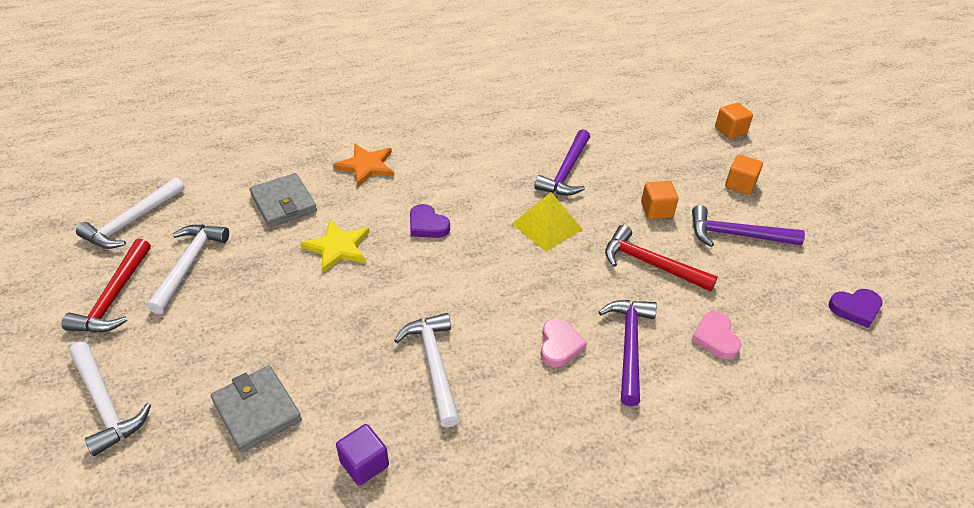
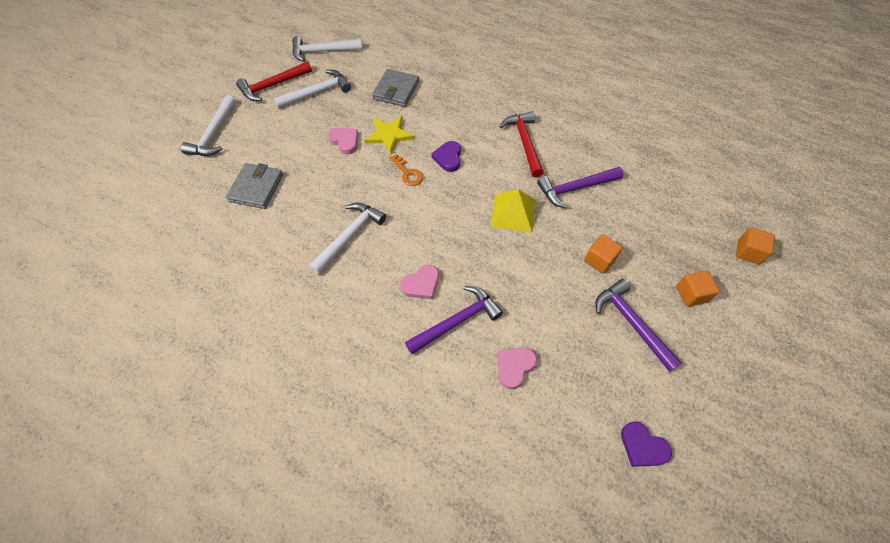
camera: 50 degrees right, 15 degrees up
orange star [333,144,394,187] -> none
purple cube [336,424,389,486] -> none
red hammer [605,225,718,292] -> red hammer moved to [500,111,544,177]
none -> pink heart [328,128,358,154]
none -> orange key [389,154,423,186]

